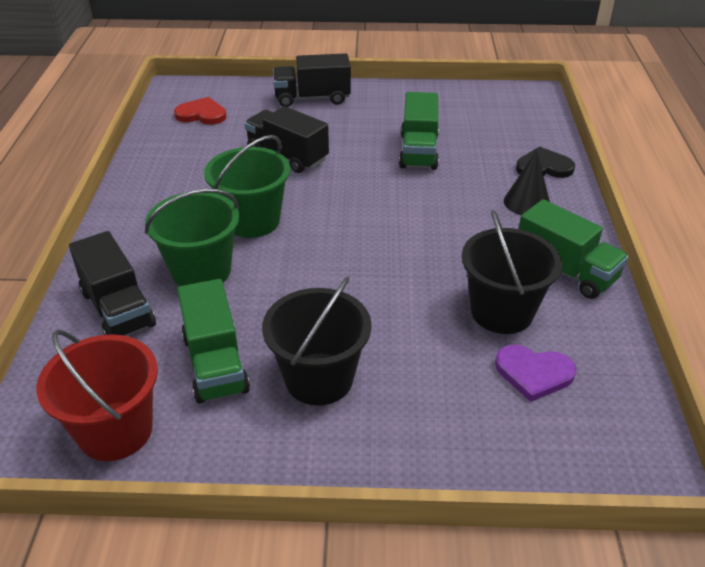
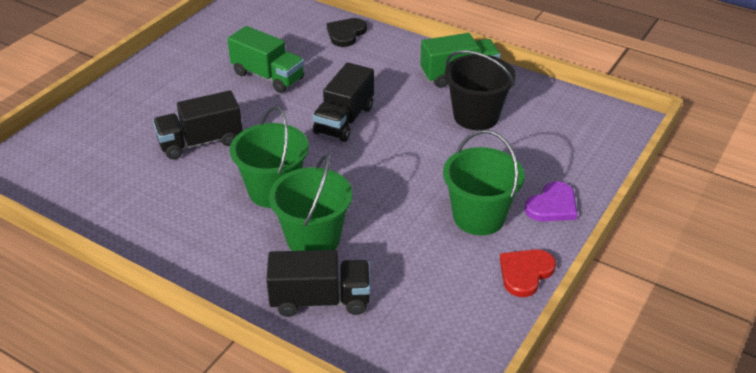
camera: 60 degrees left, 0 degrees up
red bucket [36,330,158,461] -> none
red heart [174,97,227,125] -> red heart moved to [500,249,556,297]
green truck [177,279,250,404] -> none
black bucket [262,277,372,406] -> green bucket [443,130,525,235]
black truck [273,53,351,107] -> black truck moved to [312,62,374,142]
purple heart [495,345,577,402] -> purple heart moved to [525,181,578,222]
black cone [504,150,550,215] -> none

